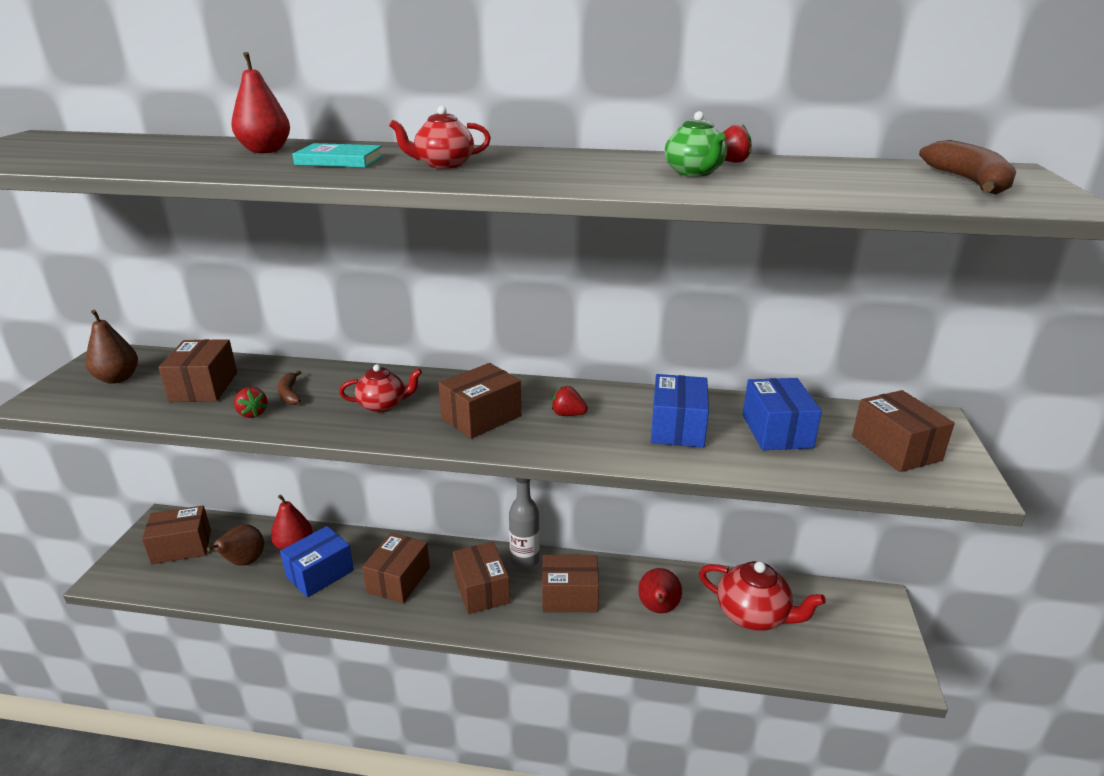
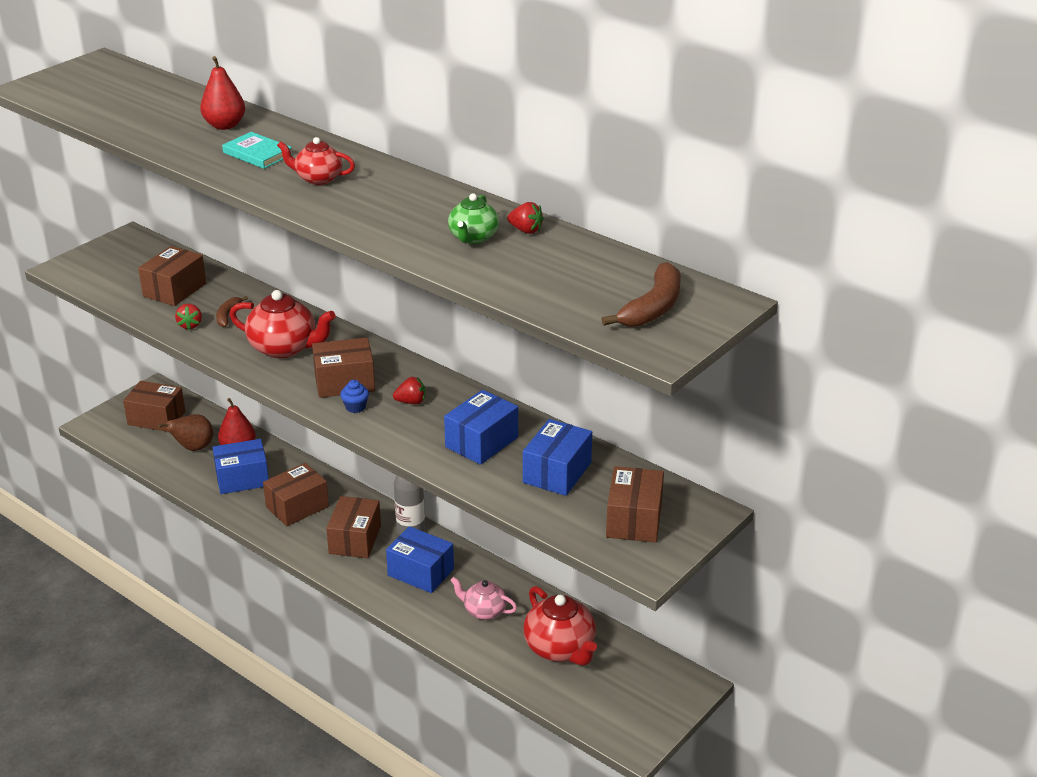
camera: 30 degrees right, 5 degrees up
brown pear [86,310,138,384] -> none
red teapot [339,364,422,413] -> red teapot [229,290,336,358], size x1.64
brown box [542,555,599,612] -> blue box [386,526,454,593]
red strawberry [551,386,588,416] -> red strawberry turned 120 degrees clockwise [393,377,425,404]
red pear [638,568,682,613] -> pink teapot [450,577,517,620]
none -> blue cupcake [340,380,369,413]

